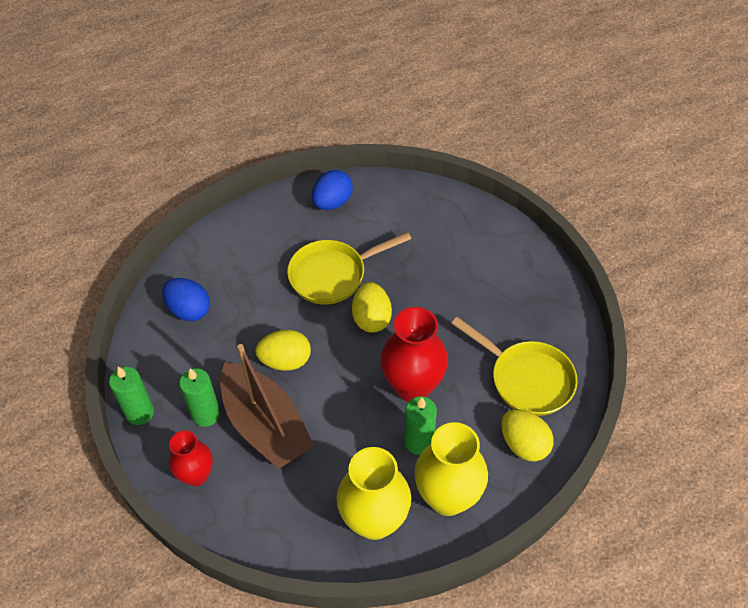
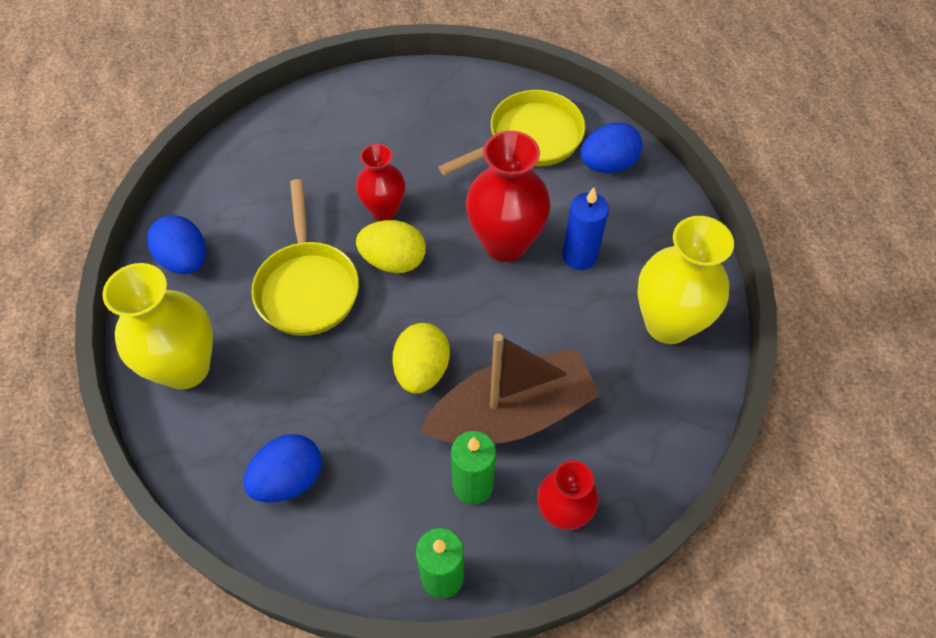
camera: 75 degrees left, 5 degrees up
green candle [404,396,437,455] -> blue candle [563,187,609,270]
yellow vase [414,422,488,516] -> yellow vase moved to [102,263,213,390]
yellow egg [501,409,554,461] -> blue egg [581,123,642,173]
none -> red vase [356,144,405,221]

